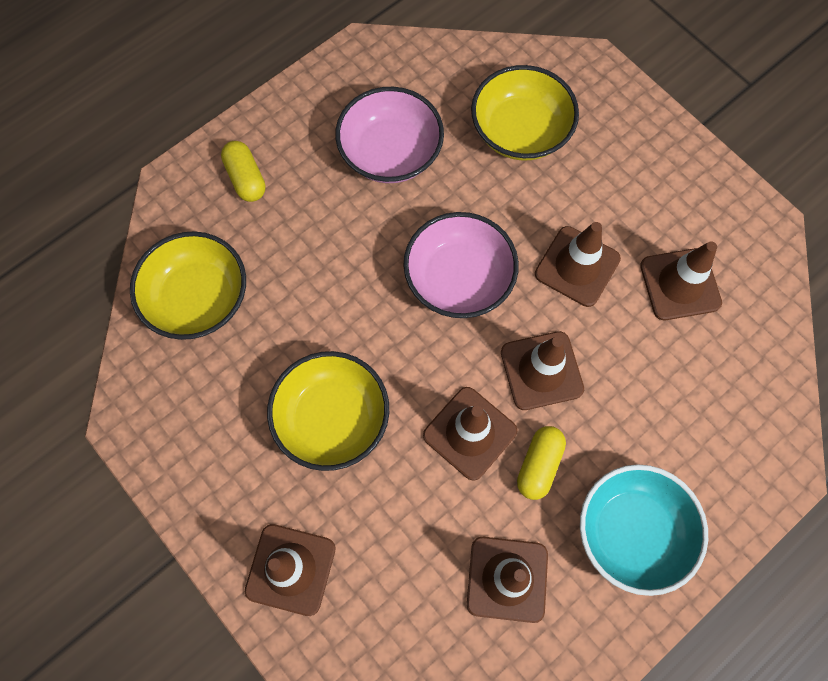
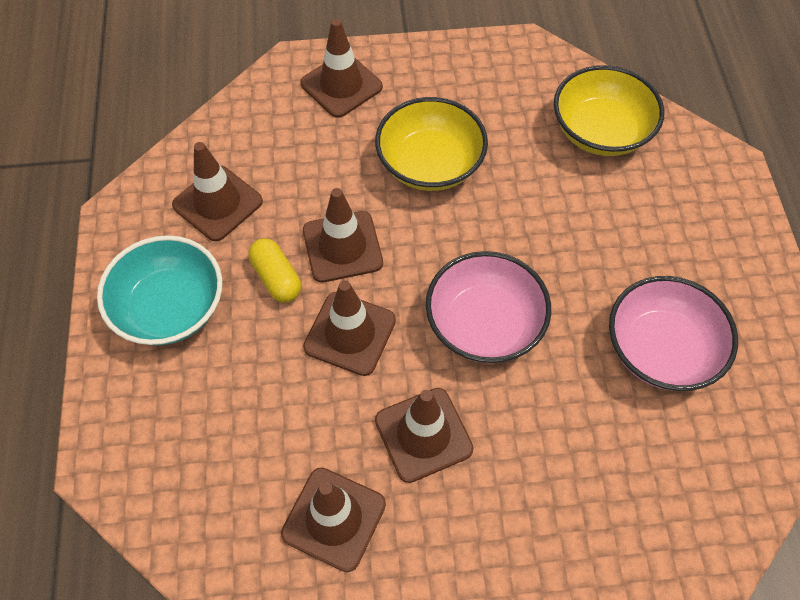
camera: 125 degrees right, 10 degrees down
yellow capsule [221,141,266,202] -> none
yellow bowl [471,65,579,161] -> none

